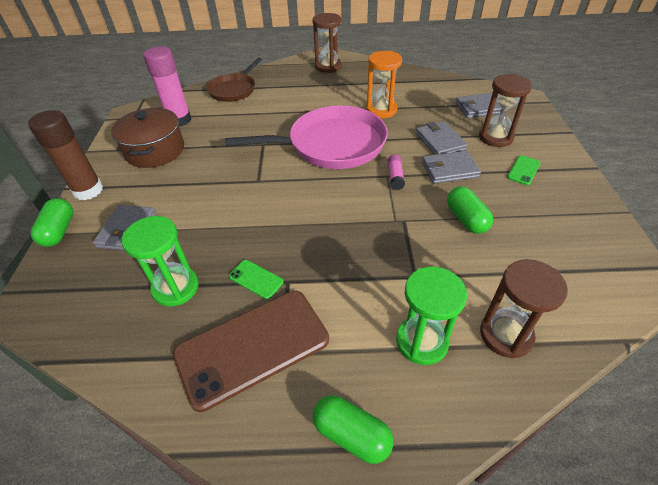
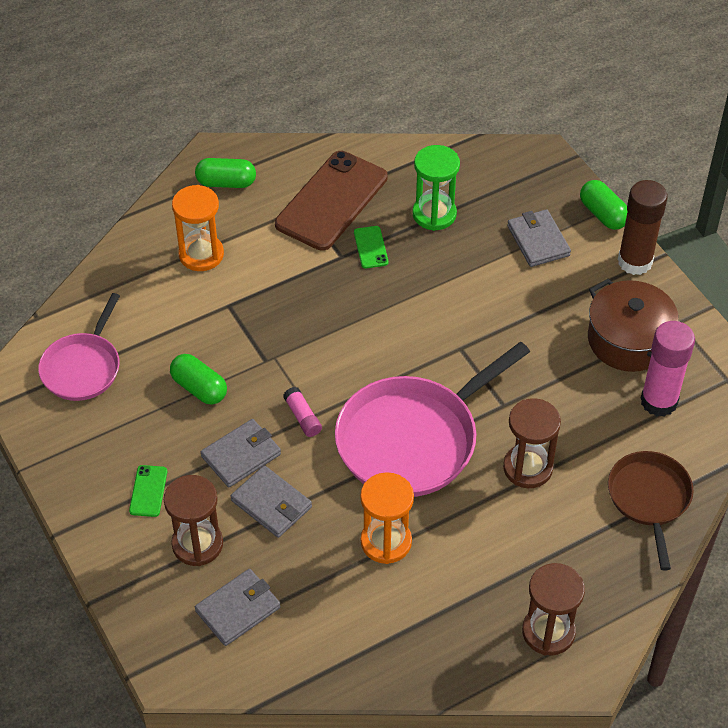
camera: 150 degrees right, 5 degrees up
green phone [229,260,284,299] -> green phone turned 75 degrees clockwise [354,226,388,268]
green hourglass [396,266,467,365] -> orange hourglass [172,185,224,271]
brown hourglass [480,259,568,358] -> brown hourglass moved to [503,398,561,488]
none -> pink pan [38,293,120,401]

